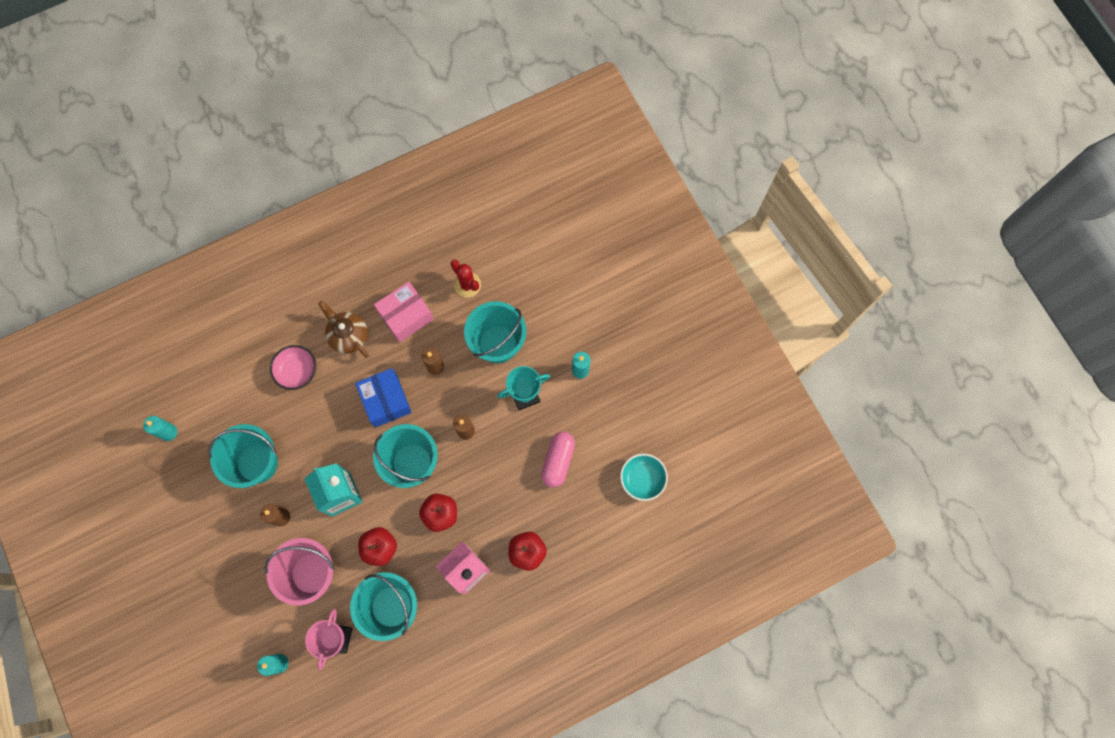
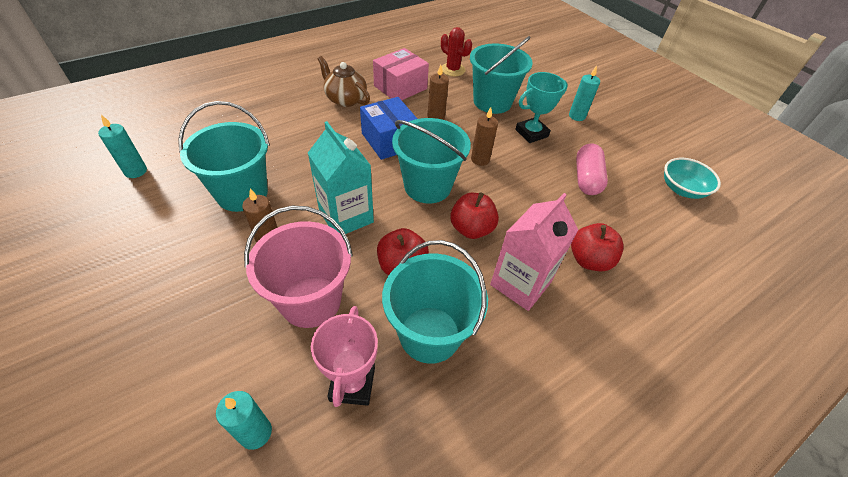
camera: 10 degrees left, 25 degrees down
pink bowl [270,345,316,390] -> none

